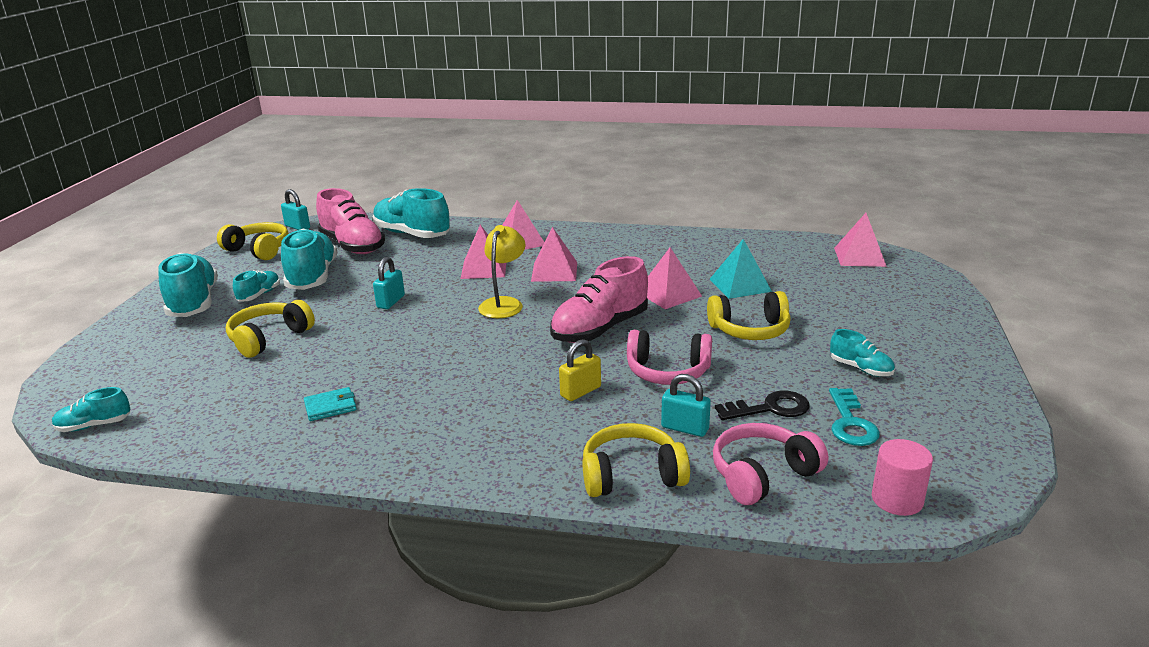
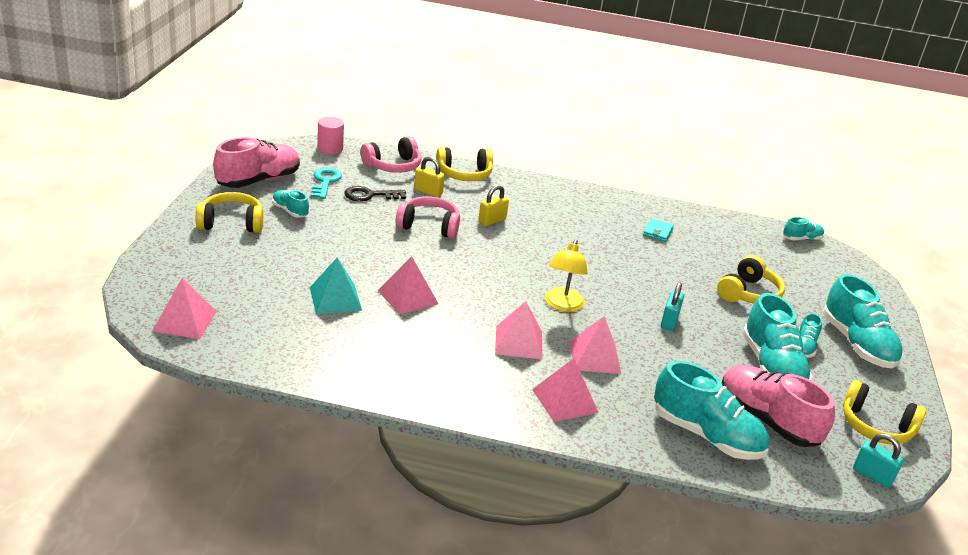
camera: 175 degrees right, 5 degrees up
turquoise wallet [304,387,357,421] -> turquoise wallet turned 45 degrees counterclockwise [643,218,674,242]
pink shoe [550,256,648,343] -> pink shoe moved to [213,137,300,188]
turquoise padlock [661,374,711,437] -> yellow padlock [414,156,445,197]
yellow headphones [707,291,791,340] -> yellow headphones moved to [196,192,263,233]

